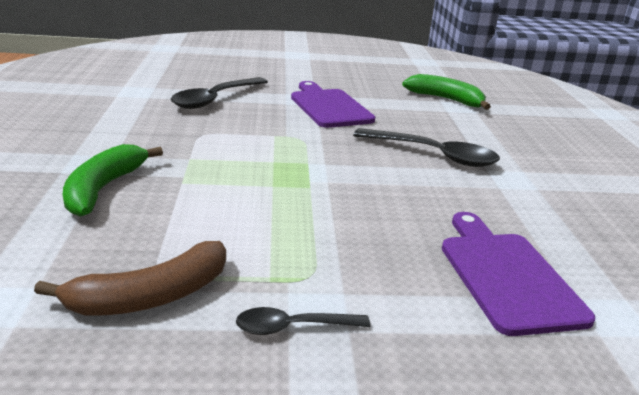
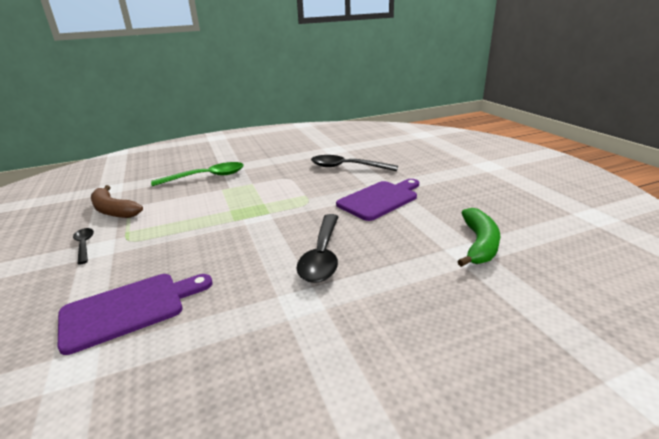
camera: 75 degrees right, 0 degrees up
green banana [63,144,163,217] -> green spoon [151,162,244,186]

